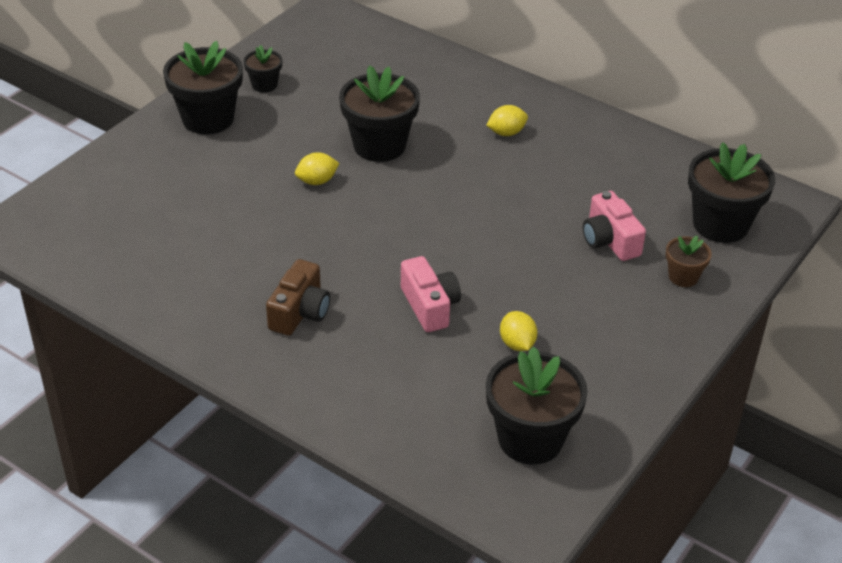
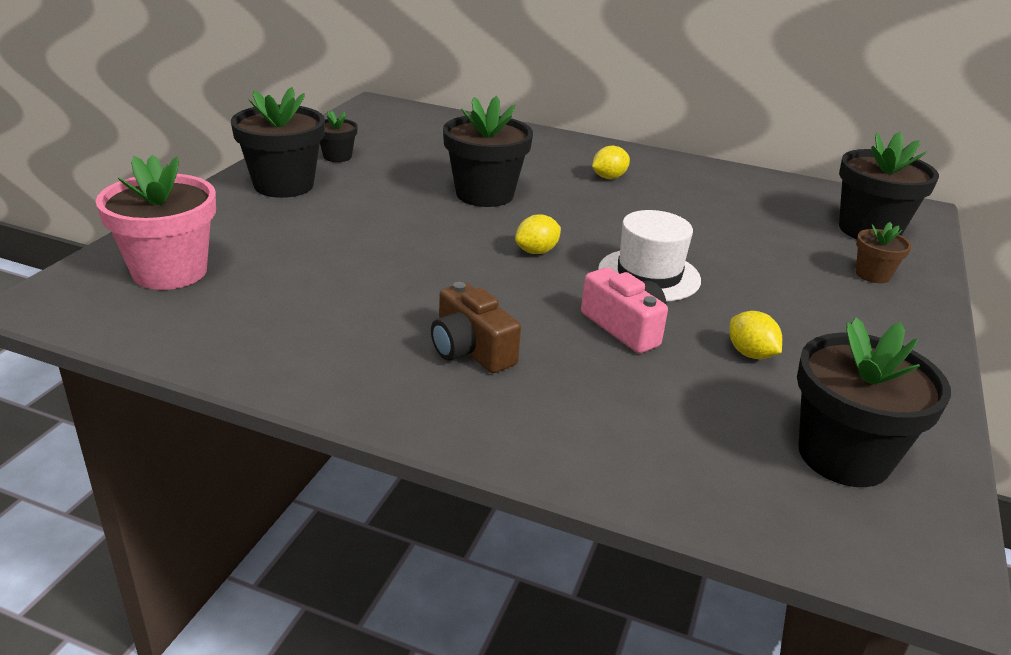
camera: 15 degrees left, 10 degrees down
brown camera [266,259,330,336] -> brown camera turned 135 degrees clockwise [431,282,521,373]
yellow lemon [295,152,340,185] -> yellow lemon moved to [515,215,561,254]
pink camera [583,191,646,261] -> none
none -> pink flower pot [96,155,216,290]
none -> white hat [598,210,701,301]

